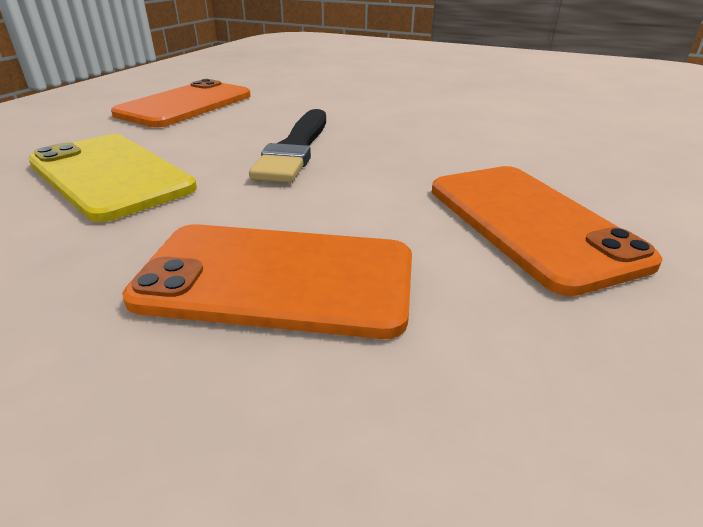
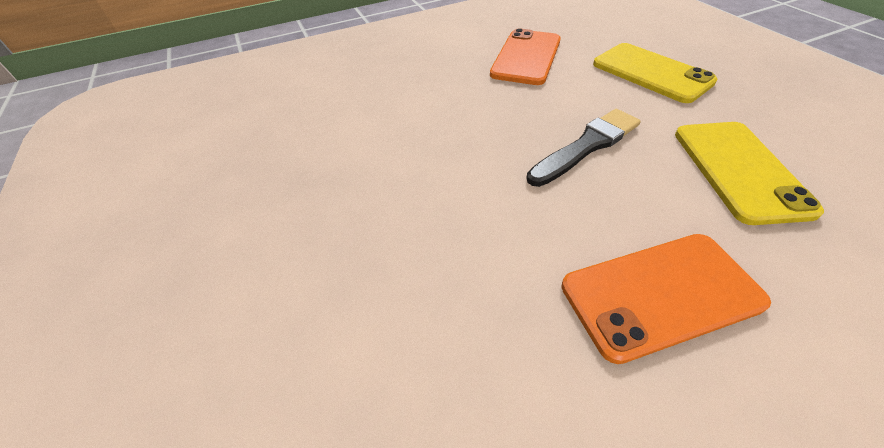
camera: 135 degrees left, 15 degrees up
orange phone [122,224,412,339] -> yellow phone [593,43,718,103]

